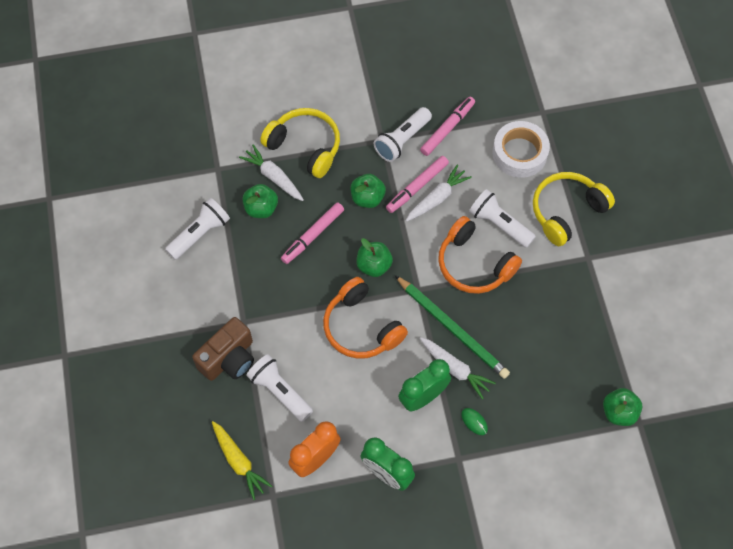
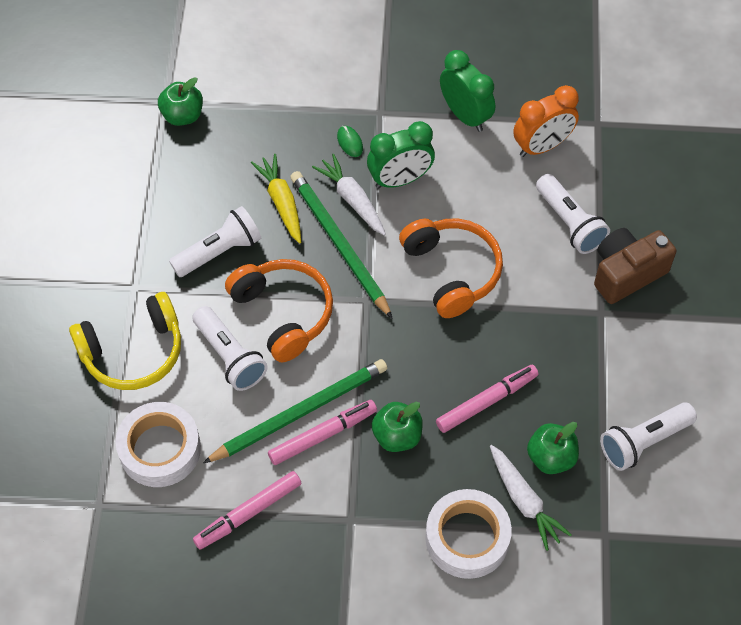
camera: 165 degrees left, 5 degrees down
yellow carrot [212,421,272,500] -> yellow carrot moved to [251,154,301,244]
yellow headphones [260,108,340,178] -> white tape [425,489,512,579]
green apple [356,238,393,277] -> none
white flashlight [374,107,432,162] -> white flashlight moved to [169,206,261,277]
white carrot [406,164,472,222] -> green pencil [203,359,387,463]

